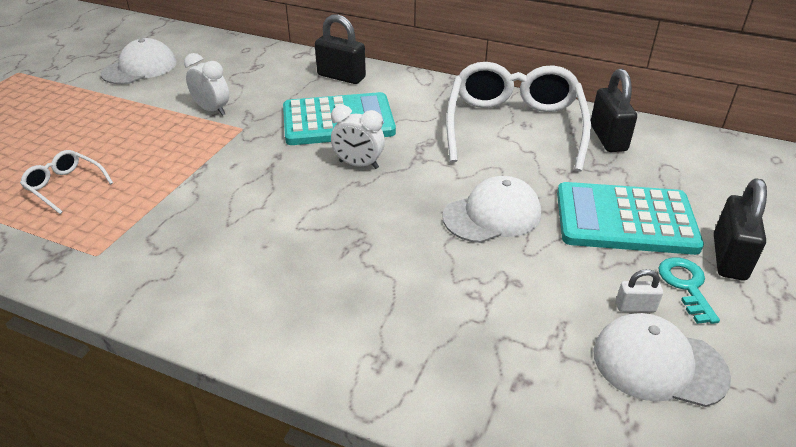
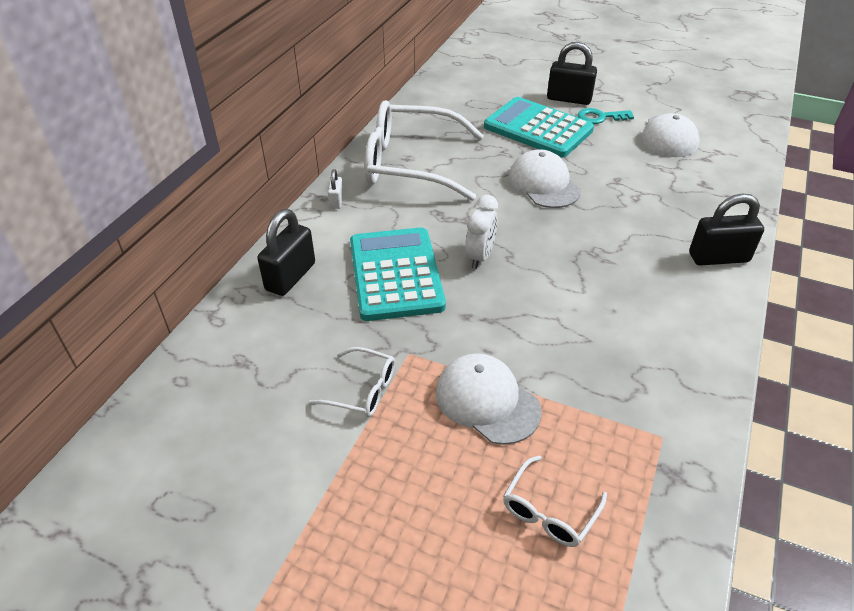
camera: 90 degrees left, 5 degrees up
white cap [101,38,177,84] -> white cap moved to [436,353,542,445]
white clock [184,53,229,116] -> white glasses [309,347,395,417]
turquoise calculator [557,182,704,255] -> turquoise calculator turned 120 degrees clockwise [484,97,594,157]
black padlock [591,69,637,152] -> black padlock moved to [689,194,764,265]
white padlock [616,269,663,312] -> white padlock moved to [328,169,343,209]

